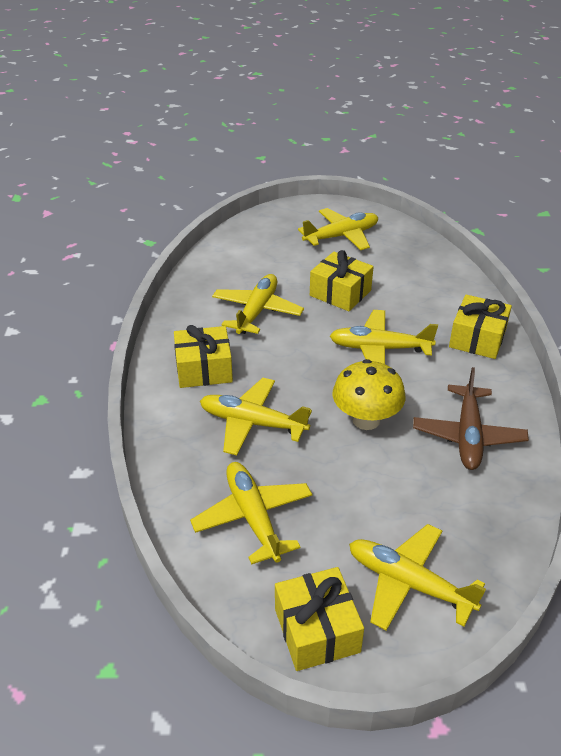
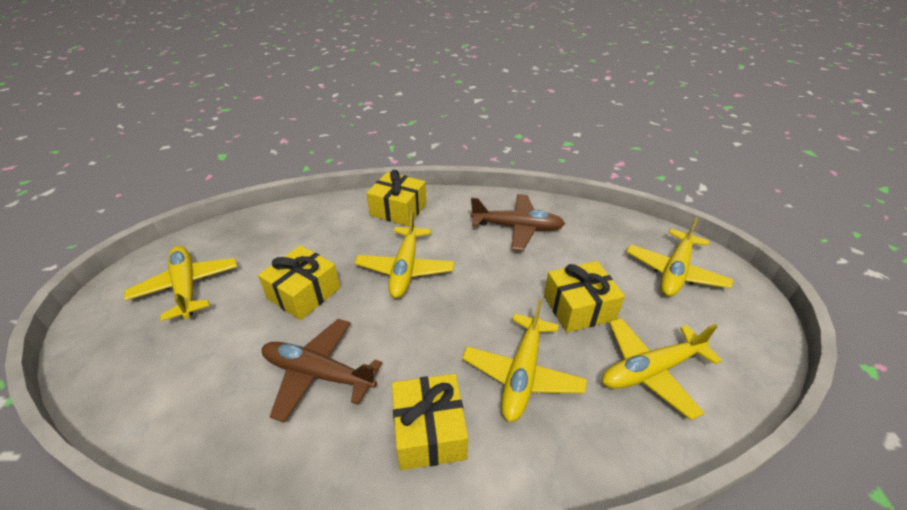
camera: 90 degrees left, 0 degrees up
yellow plane [212,274,304,334] -> brown plane [262,319,382,423]
yellow gift [275,567,364,671] -> yellow gift moved to [544,261,625,333]
yellow mushroom [333,359,406,430] -> none

